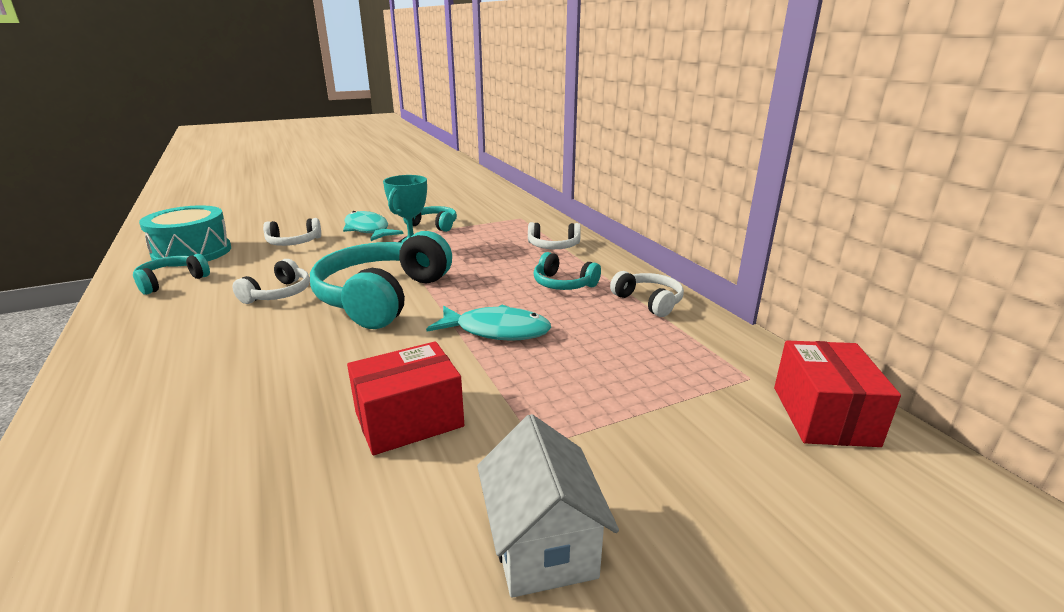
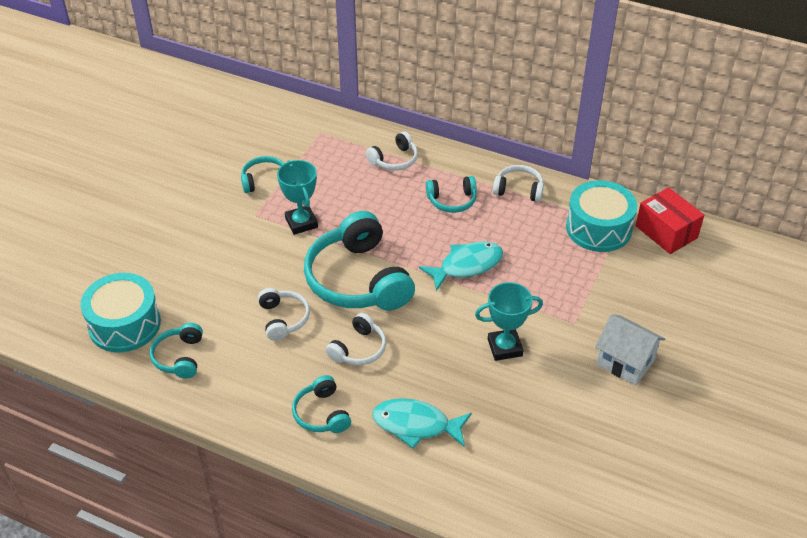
camera: 40 degrees left, 20 degrees up
white headphones [263,218,321,246] -> white headphones moved to [326,313,386,365]
turquoise fish [343,211,403,241] -> turquoise fish moved to [372,398,472,449]
red box [347,341,464,455] -> turquoise trophy [475,282,543,361]
none -> turquoise headphones [292,375,351,433]
none -> turquoise drum [566,180,637,252]

